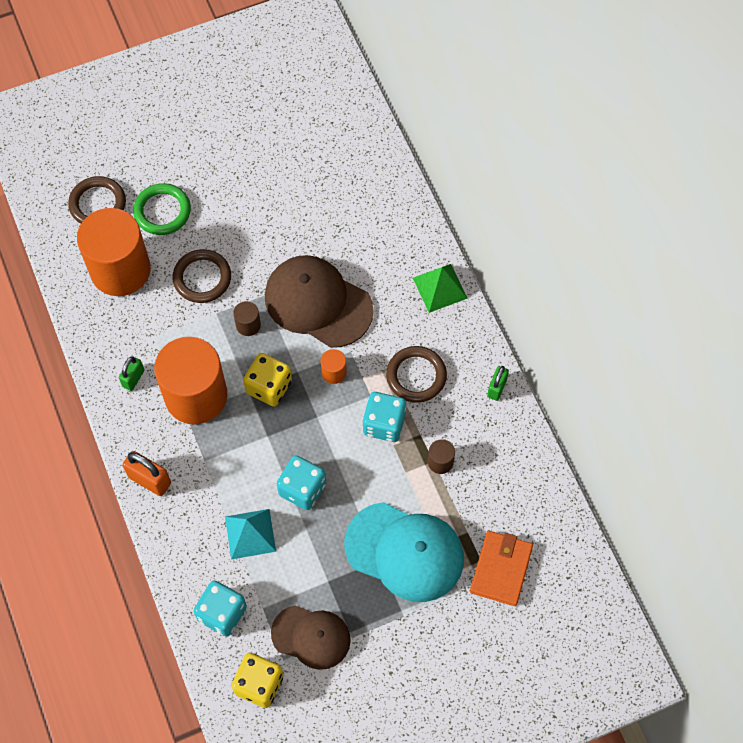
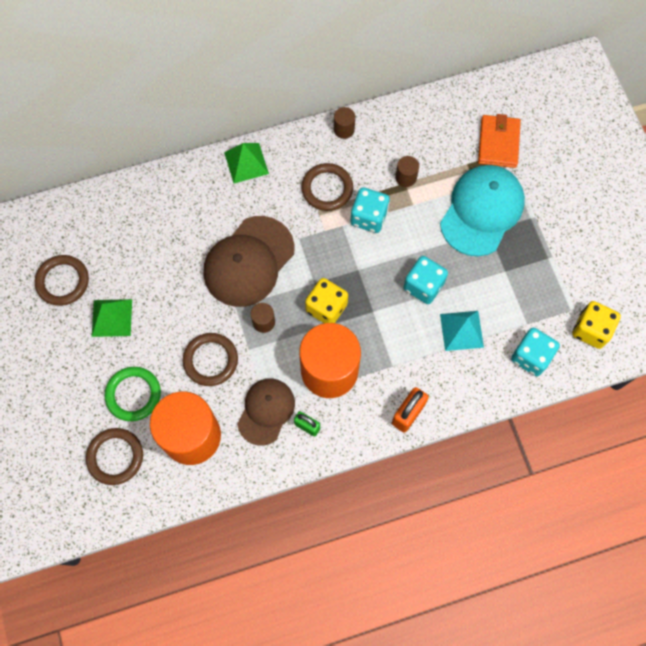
camera: 85 degrees left, 5 degrees up
brown cap [271,605,351,670] -> brown cap moved to [237,379,295,446]
orange cylinder [320,349,347,384] -> none
orange wallet [470,531,533,606] -> orange wallet turned 75 degrees clockwise [478,114,521,168]
green padlock [487,366,509,401] -> brown cylinder [334,107,355,139]
none -> brown ring [35,255,89,306]
none -> green pyramid [92,299,132,337]

